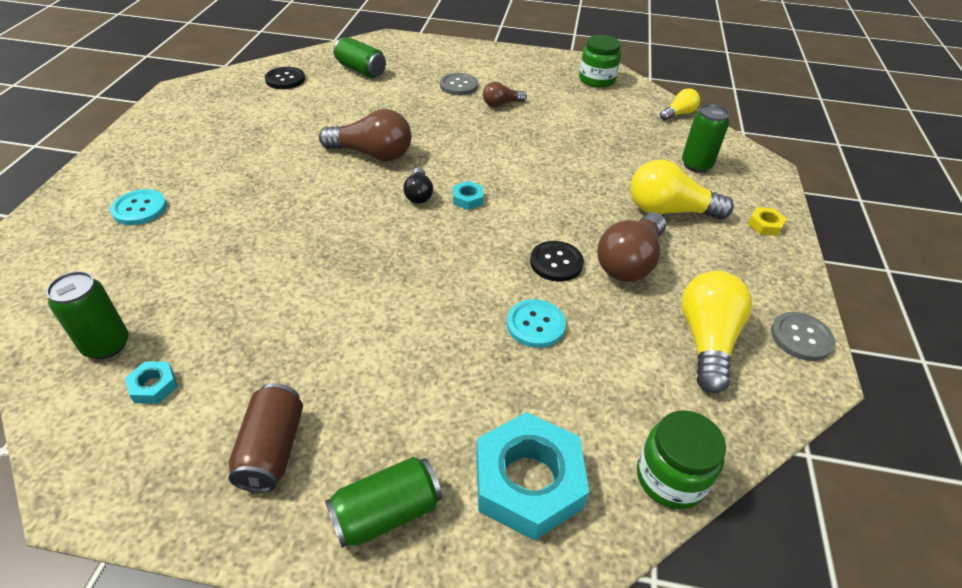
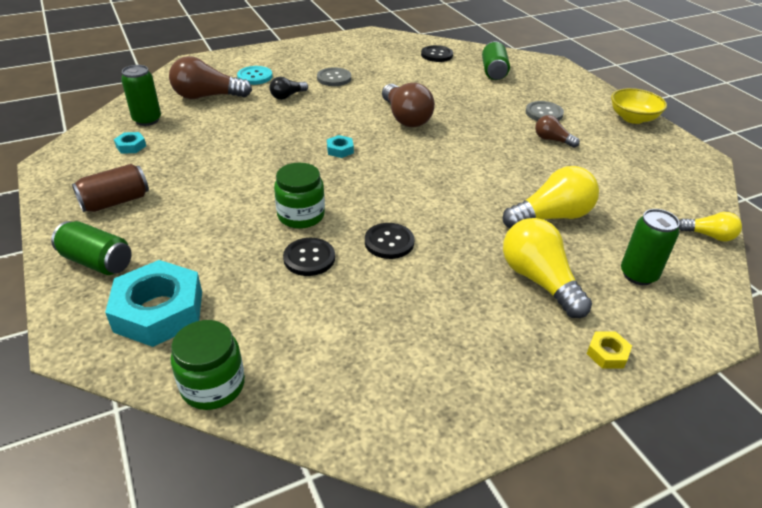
camera: 55 degrees right, 5 degrees down
black light bulb [403,168,433,204] -> black light bulb moved to [269,77,308,100]
turquoise nut [453,181,483,210] -> turquoise nut moved to [327,135,354,158]
turquoise button [507,299,566,348] -> black button [283,238,335,276]
green jar [579,35,621,88] -> green jar moved to [274,163,325,229]
brown light bulb [597,212,666,282] -> brown light bulb moved to [169,56,252,99]
yellow light bulb [681,271,752,393] -> yellow light bulb moved to [502,166,599,228]
grey button [771,312,835,361] -> grey button moved to [317,67,351,86]
none -> yellow bowl [611,88,667,124]

